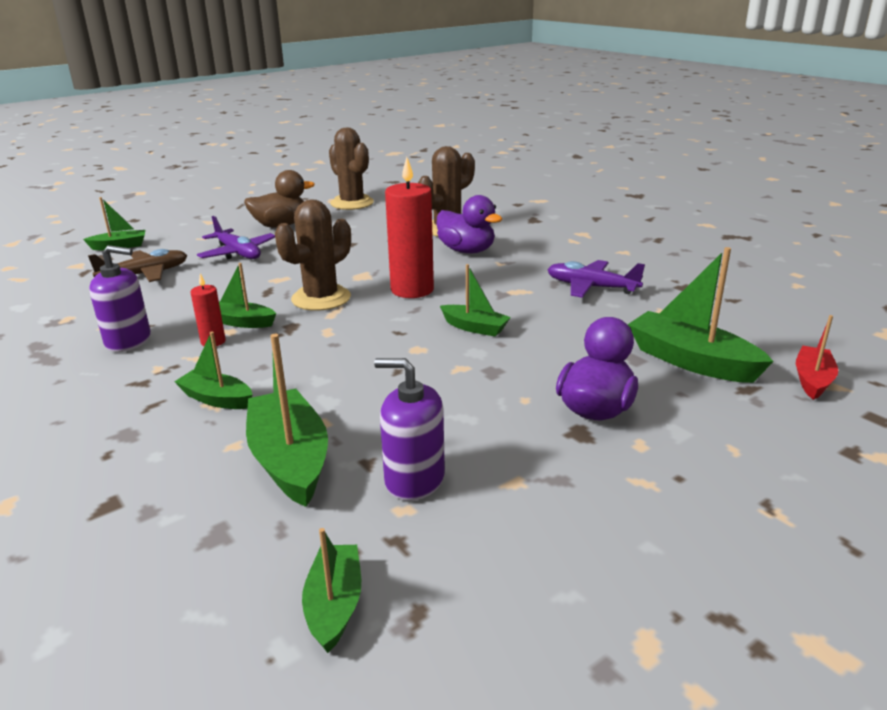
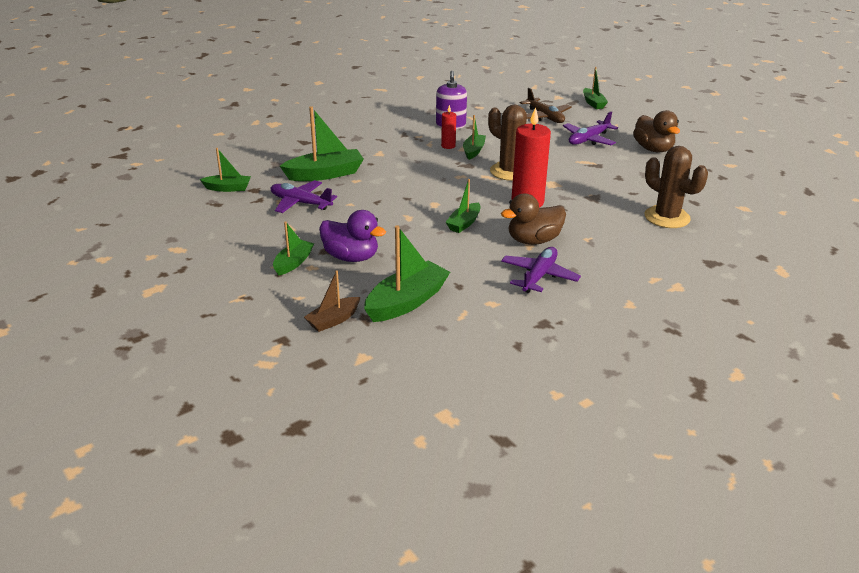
camera: 90 degrees right, 5 degrees up
green boat [174,332,252,409] -> green boat moved to [273,221,314,276]
brown cactus [329,127,374,210] -> none
purple soap dispenser [374,358,445,501] -> purple plane [271,180,337,213]
purple duck [437,195,502,253] -> none
red boat [796,315,838,400] -> none
none -> brown boat [304,270,361,332]
none -> brown duck [501,193,566,245]

